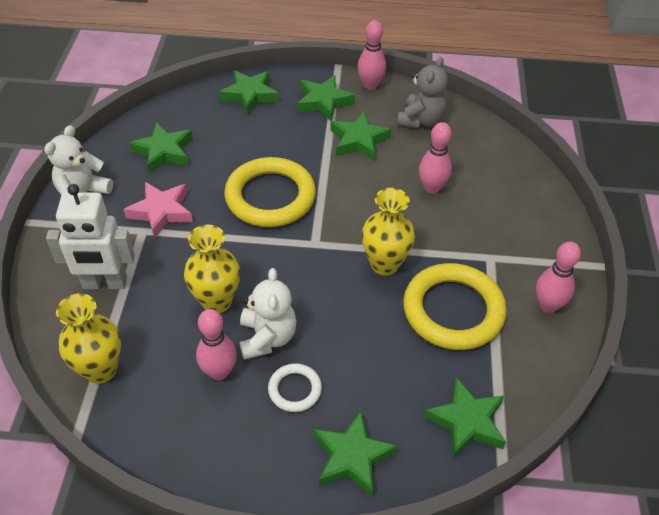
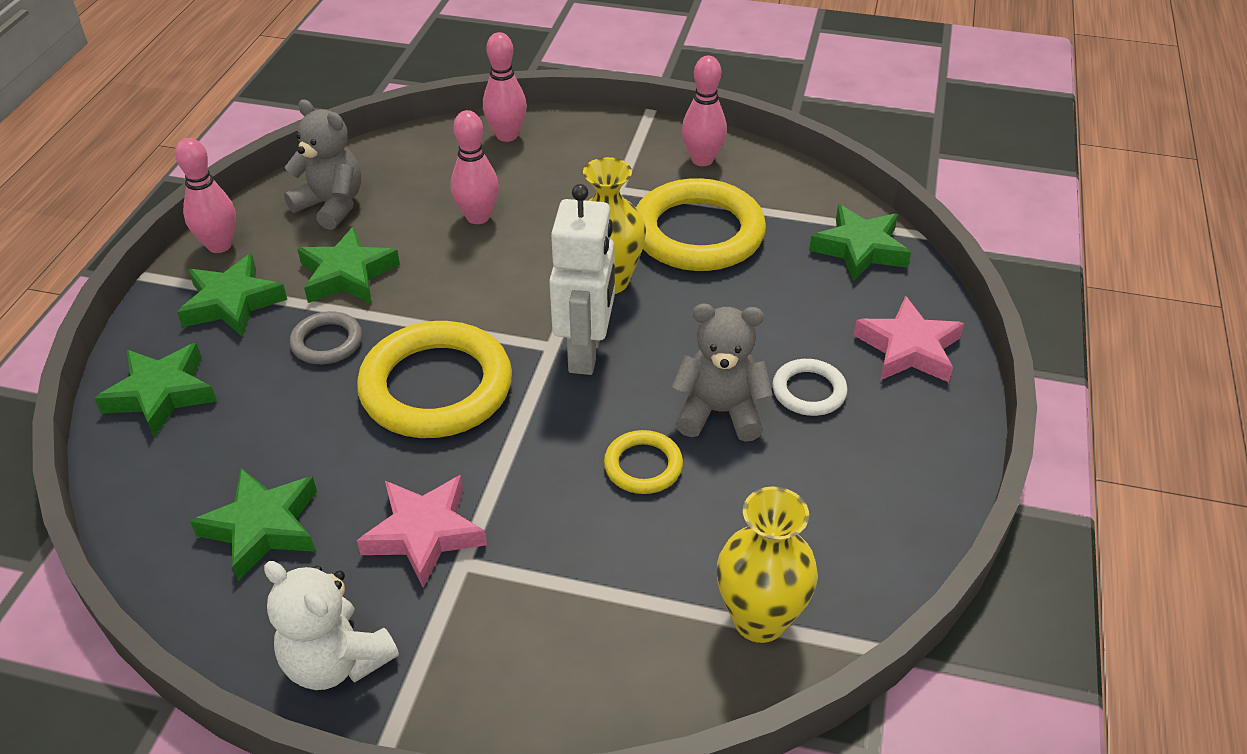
camera: 80 degrees left, 5 degrees down
white robot [46,184,135,289] -> white robot moved to [549,184,615,375]
yellow vase [184,225,240,313] -> yellow ring [604,430,683,494]
pink bowling pin [196,309,237,380] -> pink bowling pin moved to [483,32,527,142]
white teddy bear [240,268,297,360] -> grey teddy bear [672,303,773,442]
green star [314,411,398,497] -> pink star [854,296,964,382]
none -> grey ring [290,311,362,364]

